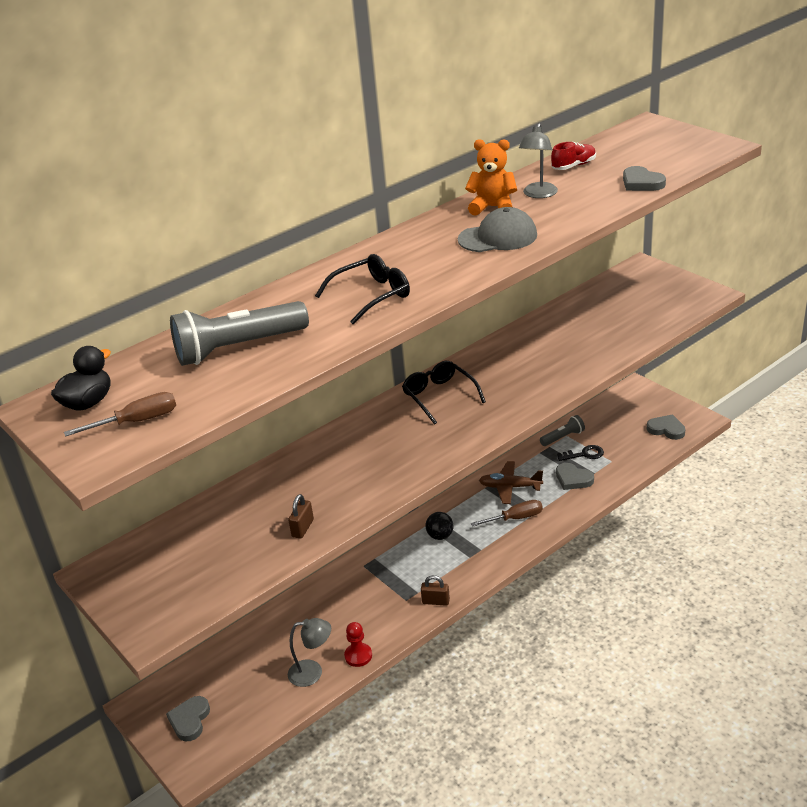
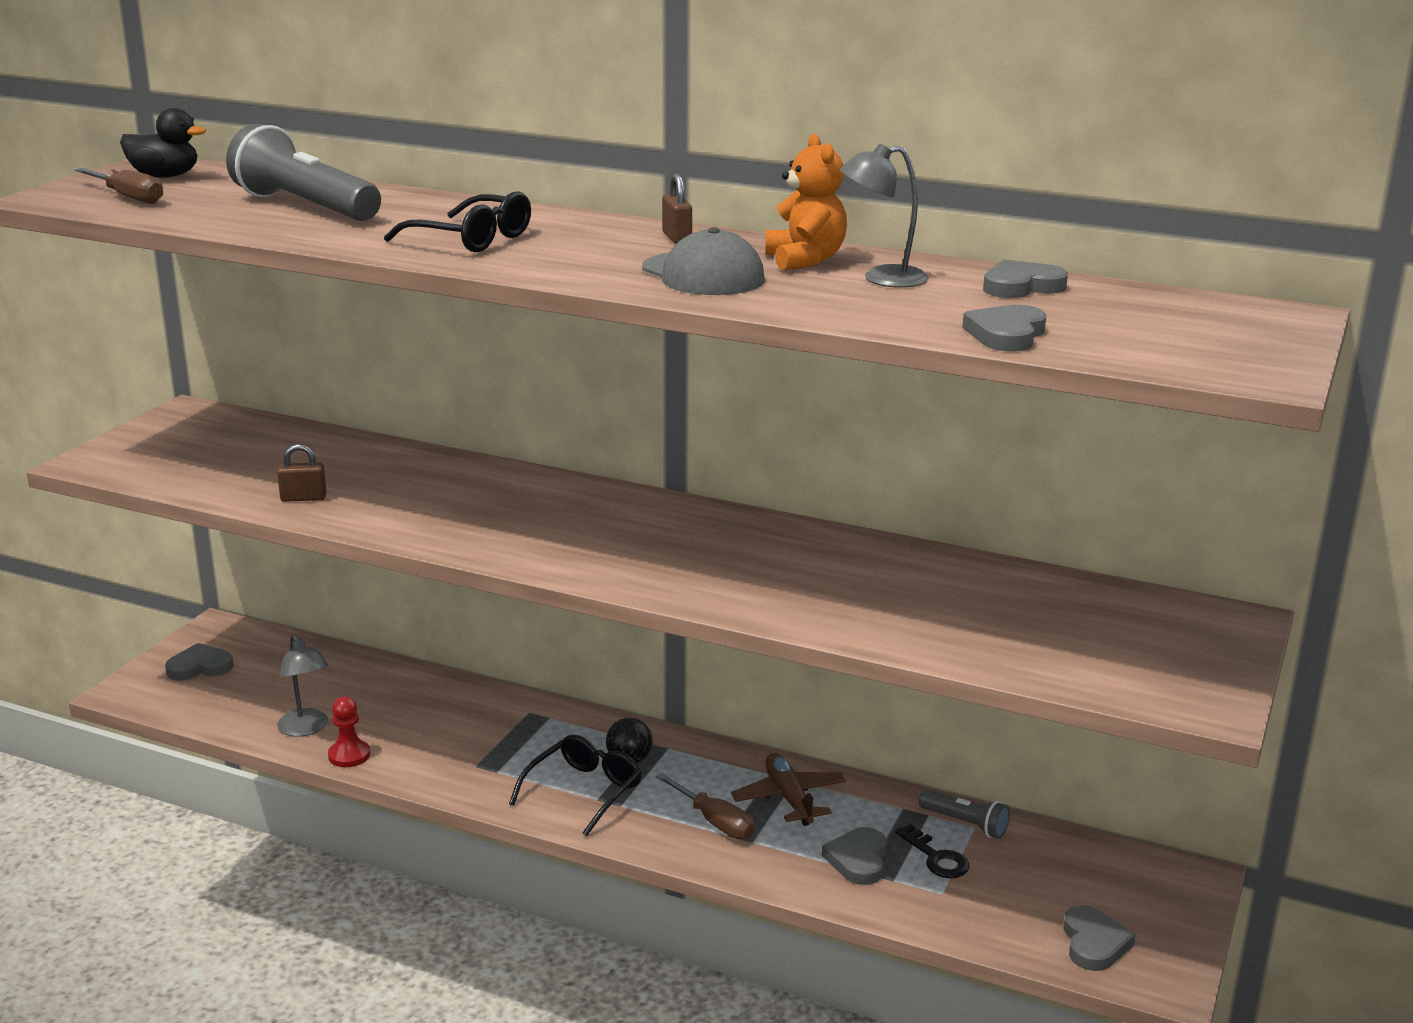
camera: 60 degrees right, 10 degrees down
black glasses [402,361,486,424] -> black glasses moved to [509,735,641,836]
brown padlock [421,575,450,606] -> brown padlock moved to [662,174,692,244]
red shoe [551,142,596,170] -> grey heart [983,259,1068,298]

